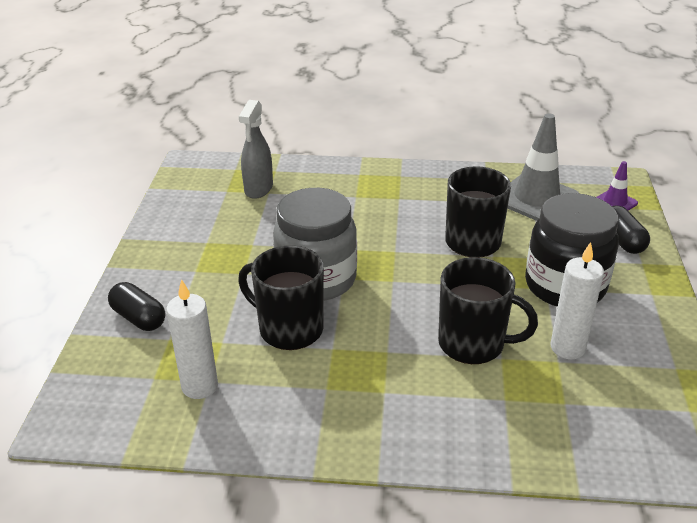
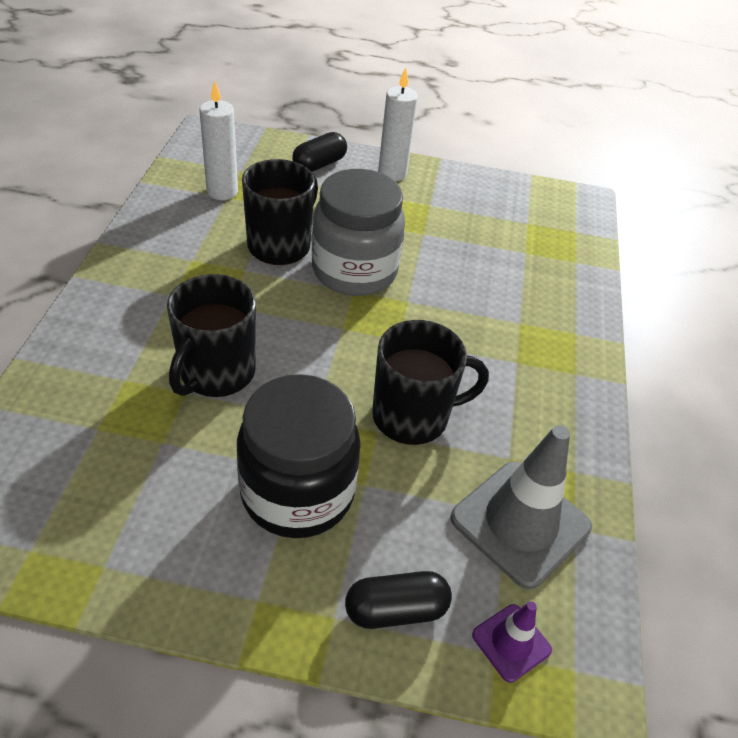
camera: 90 degrees right, 10 degrees up
grey spray bottle [239,100,273,199] -> none
white candle [550,242,604,359] -> white candle moved to [378,68,418,181]

